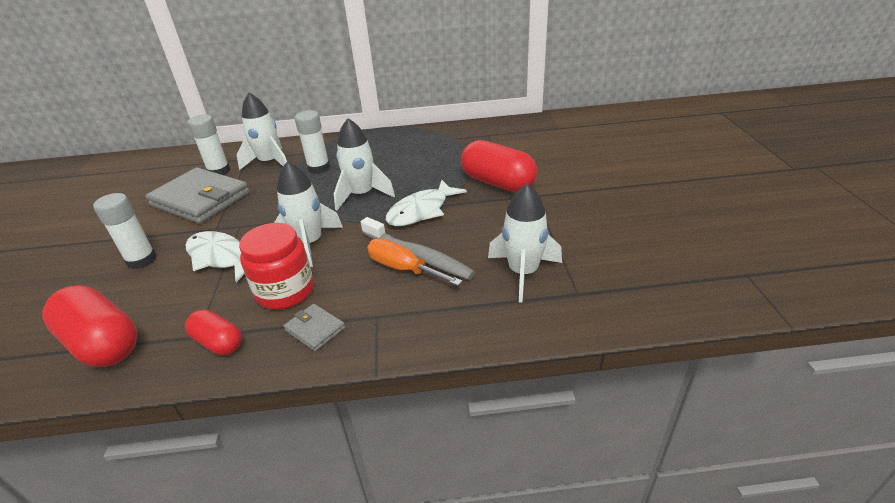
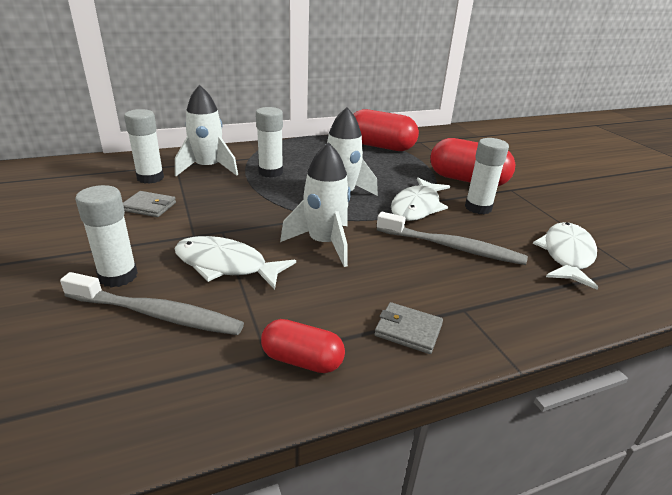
camera: 20 degrees left, 5 degrees down
red capsule [42,285,137,367] -> red capsule moved to [353,109,419,151]
grey wallet [145,167,250,224] -> grey wallet [123,191,176,217], size x0.44
red jar [239,223,314,309] -> none
orange screwdriver [367,238,463,286] -> none
white rocket [488,184,562,303] -> white fish [533,222,598,290]
none -> grey toothbrush [60,272,244,335]
none -> white glue stick [465,138,509,214]

